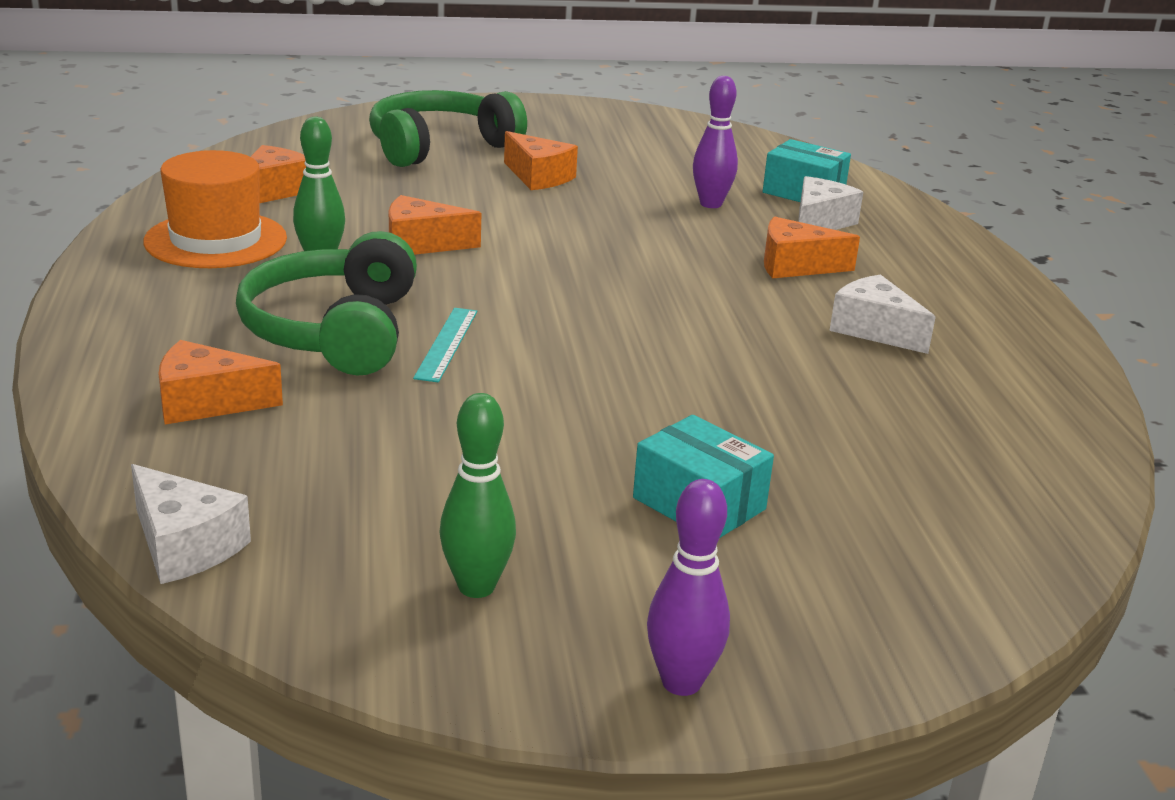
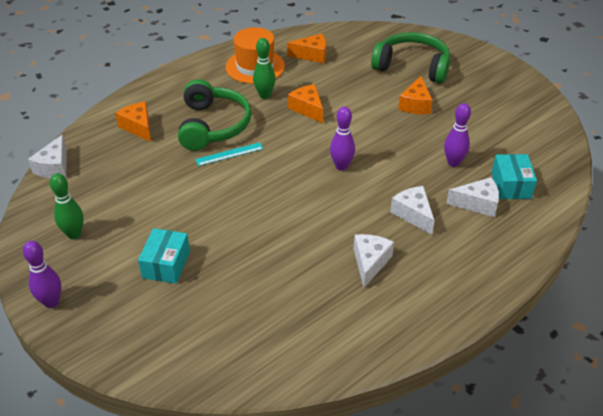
camera: 60 degrees right, 15 degrees up
green headphones [236,231,417,375] -> green headphones turned 120 degrees clockwise [178,79,251,151]
orange cheese [764,217,860,278] -> white cheese [390,186,435,235]
none -> purple bowling pin [330,107,355,171]

